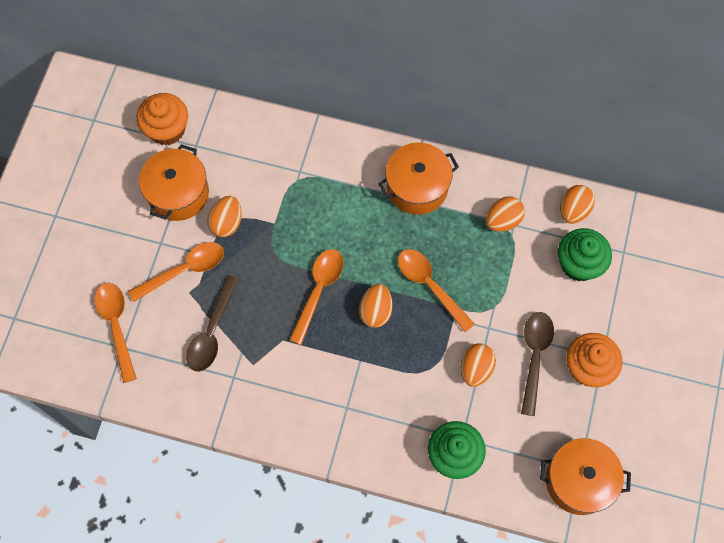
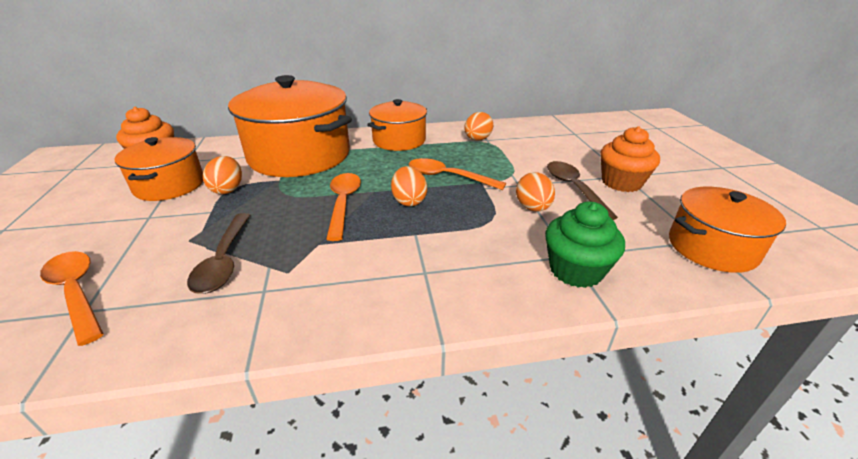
camera: 25 degrees left, 35 degrees down
orange spoon [128,242,224,302] -> none
green cupcake [558,228,612,281] -> none
orange egg [560,185,595,224] -> none
none -> orange pot [228,75,352,177]

